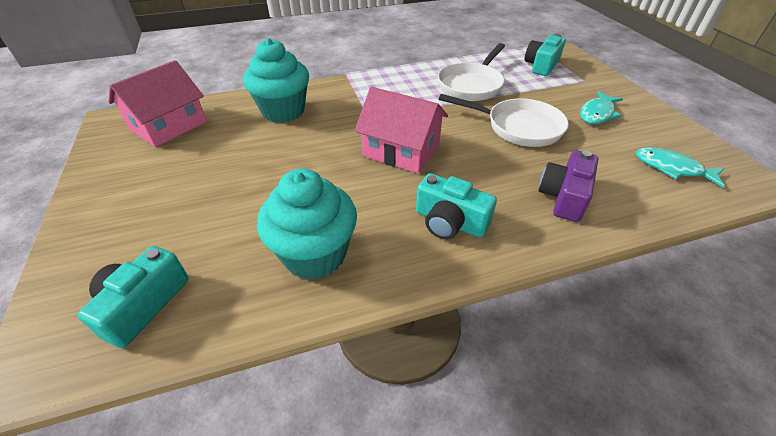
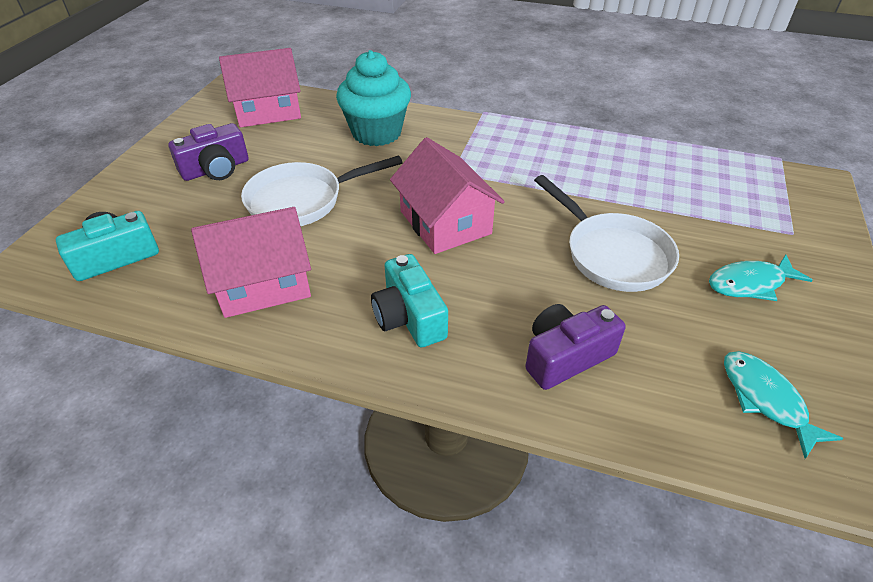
camera: 35 degrees right, 0 degrees up
turquoise cupcake [257,168,357,279] -> pink house [191,207,311,318]
white pan [438,43,505,101] -> white pan moved to [241,155,403,226]
turquoise camera [525,34,566,76] -> none
none -> purple camera [168,123,249,181]

